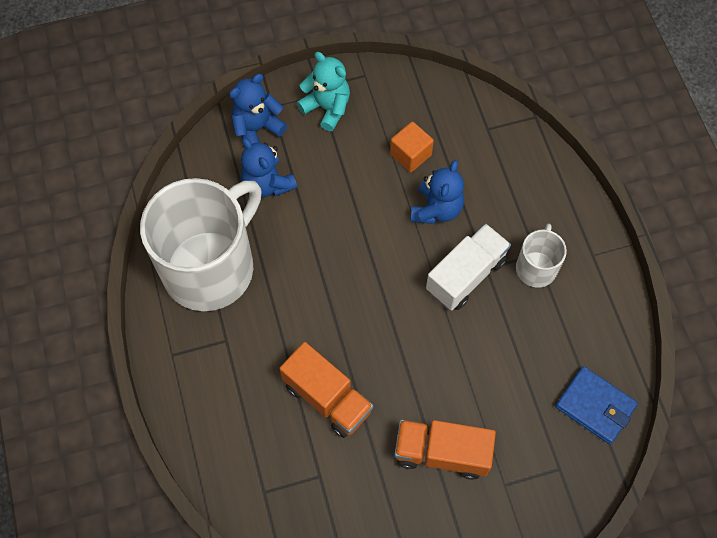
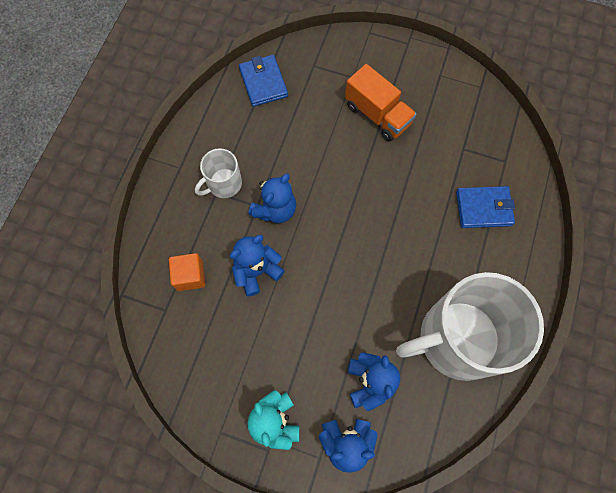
camera: 145 degrees left, 5 degrees up
orange truck [279,342,373,438] -> none
orange cube [390,121,434,172] -> orange cube moved to [169,253,205,291]
white truck [426,223,511,311] -> blue teddy bear [248,173,296,223]
none -> blue wallet [456,186,515,228]

